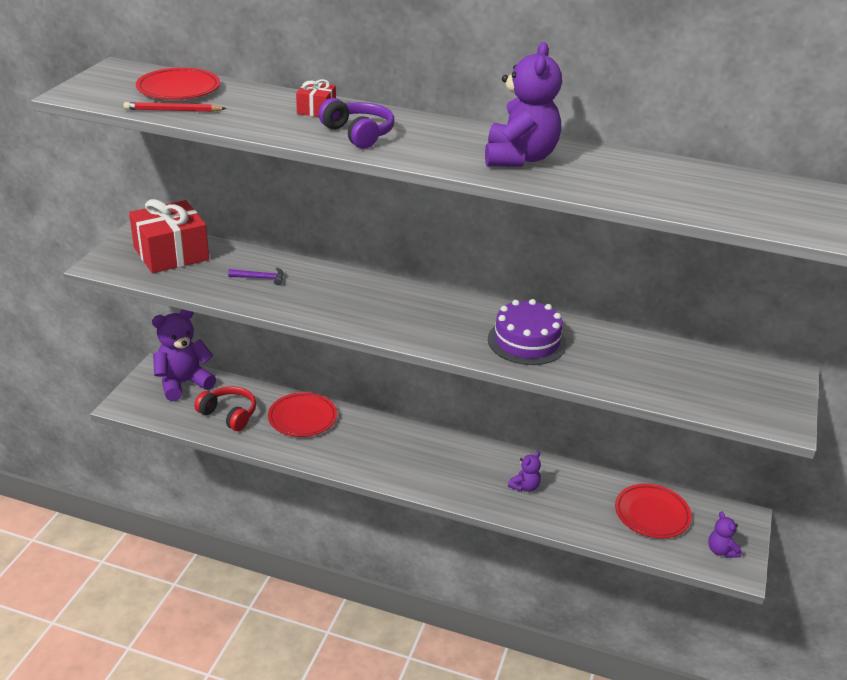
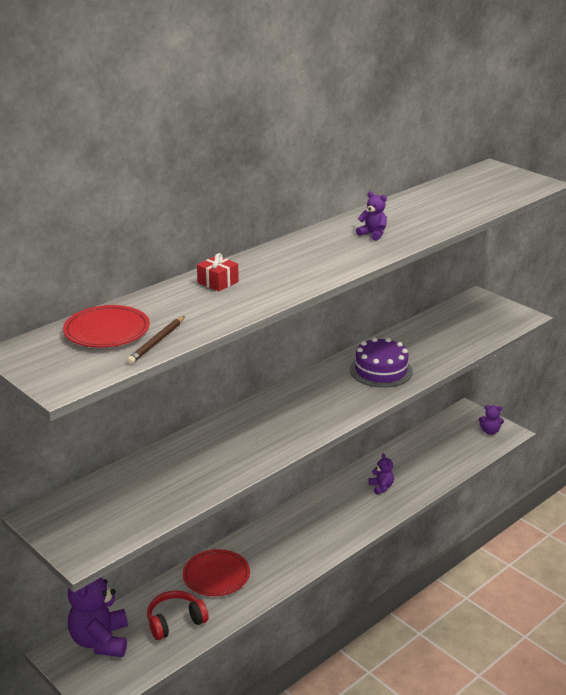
camera: 60 degrees left, 5 degrees down
red pencil [124,102,227,112] -> brown pencil [127,316,185,364]
red gift [129,199,209,273] -> none
purple hammer [228,268,284,285] -> none
purple headphones [319,98,395,149] -> none
purple teddy bear [485,42,562,167] -> purple teddy bear [356,191,387,241], size x0.49
red plate [615,484,692,539] -> none

